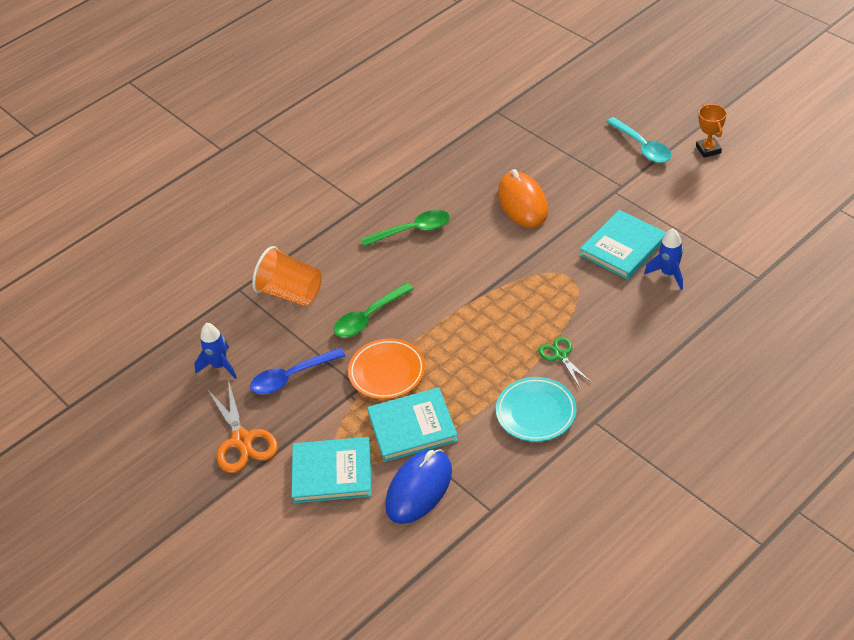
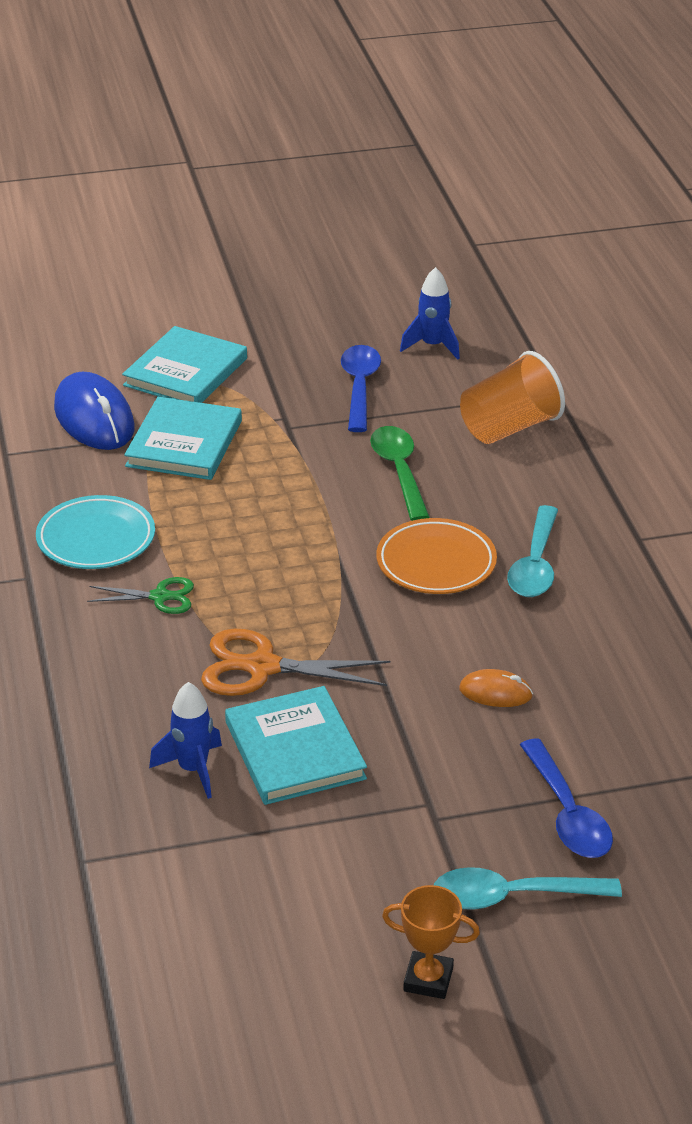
camera: 115 degrees right, 10 degrees down
orange scissors [207,379,278,473] -> orange scissors moved to [201,629,391,696]
orange plate [348,338,425,399] -> orange plate moved to [376,518,497,594]
green spoon [361,210,450,247] -> turquoise spoon [507,505,558,597]
orange mouse [498,169,548,228] -> orange mouse [459,669,533,707], size x0.51
none -> blue spoon [520,739,613,858]

